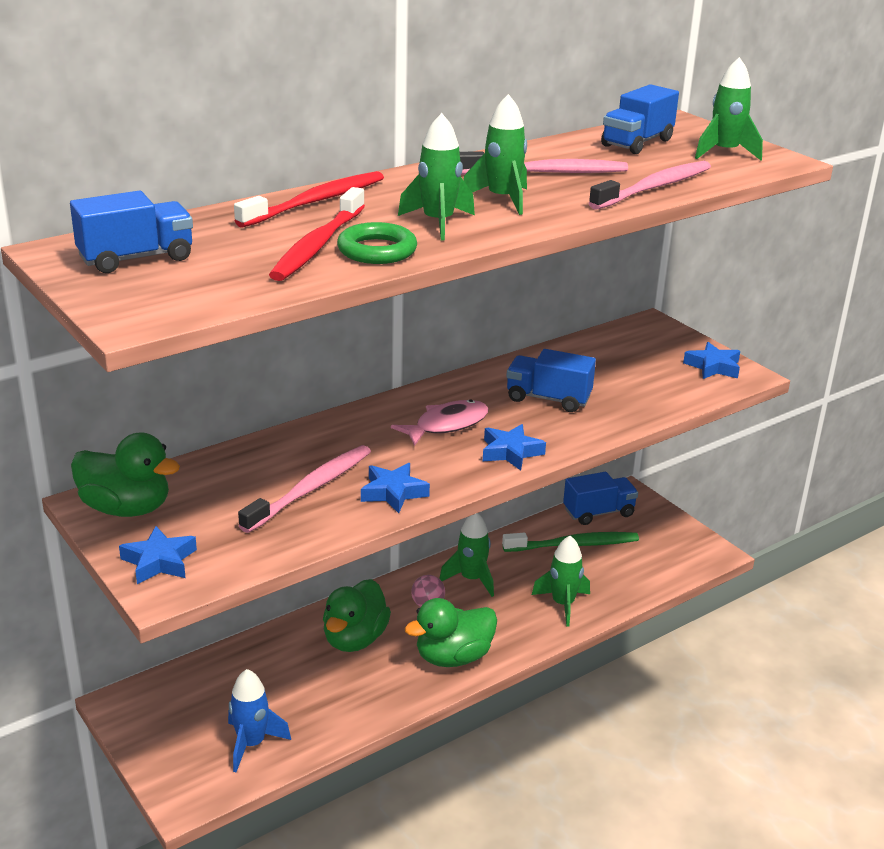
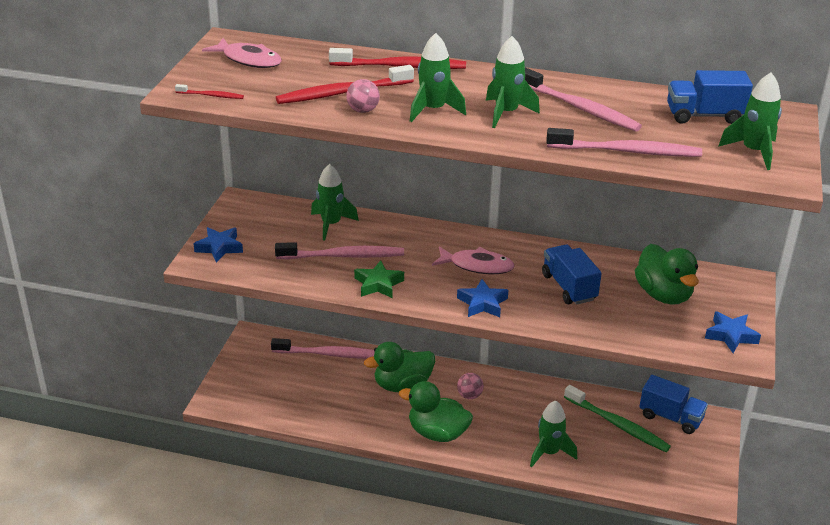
camera: 50 degrees right, 5 degrees up
blue truck [70,191,193,273] -> pink fish [202,38,282,68]
green duck [71,433,180,517] -> green duck moved to [635,244,699,305]
blue rocket [228,669,291,772] -> none
green ring [337,222,417,264] -> pink ball [346,79,380,113]
blue star [361,463,430,513] -> green star [354,260,404,298]
green rocket [439,513,494,597] -> green rocket moved to [311,164,359,240]
none -> red toothbrush [175,84,244,99]
none -> pink toothbrush [271,338,375,359]

